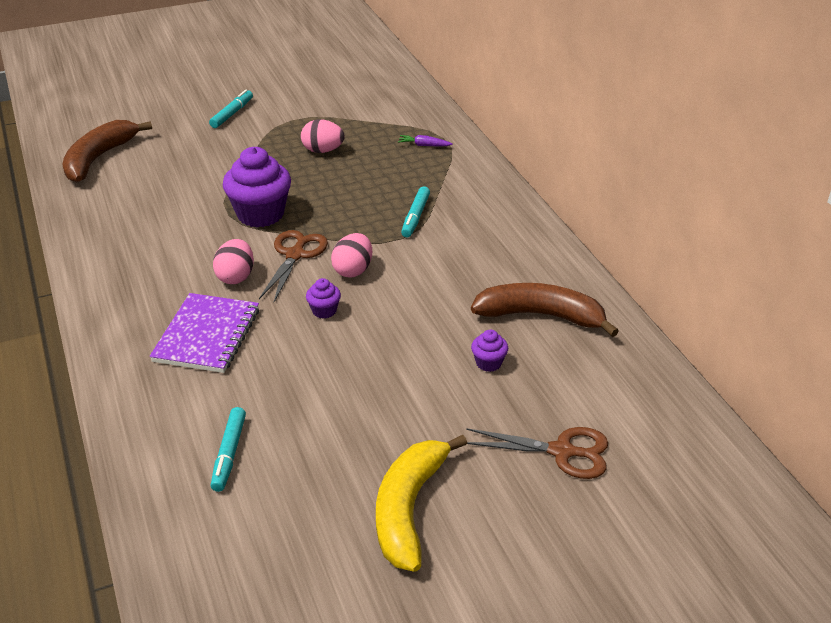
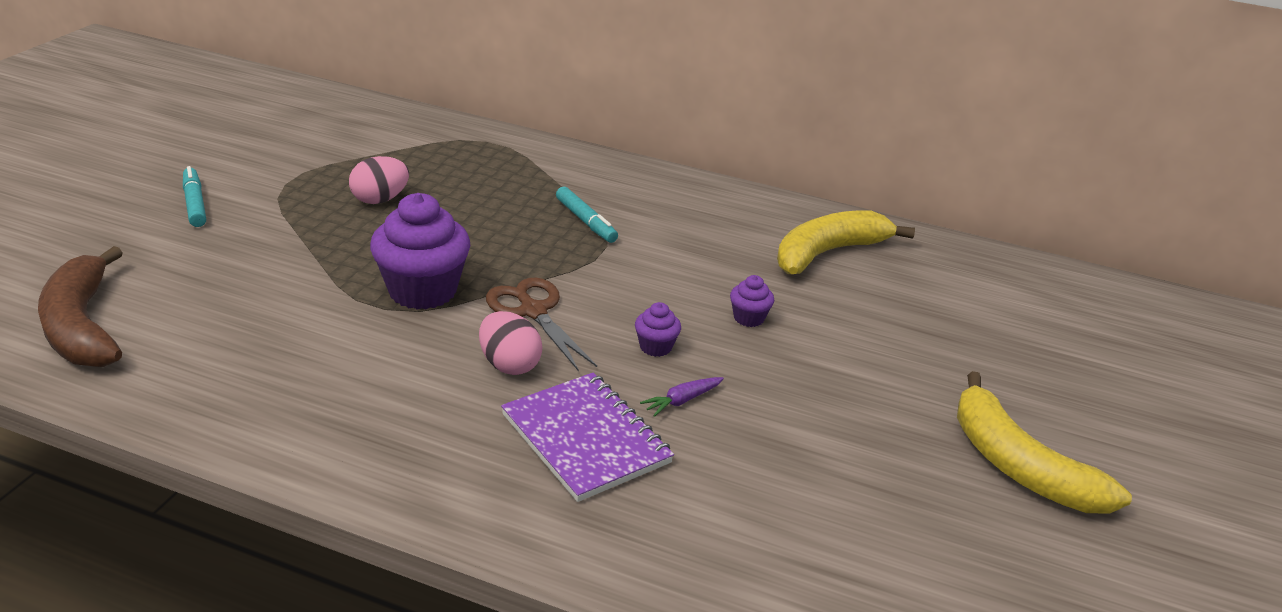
camera: 50 degrees left, 5 degrees down
turquoise marker [211,407,246,492] -> none
pink egg [331,233,372,278] -> none
purple carrot [398,135,453,146] -> purple carrot moved to [640,377,724,417]
brown scissors [466,427,608,479] -> none
brown banana [471,283,619,337] -> yellow banana [777,210,915,274]
purple cupcake [471,330,508,372] -> purple cupcake moved to [730,275,774,327]

